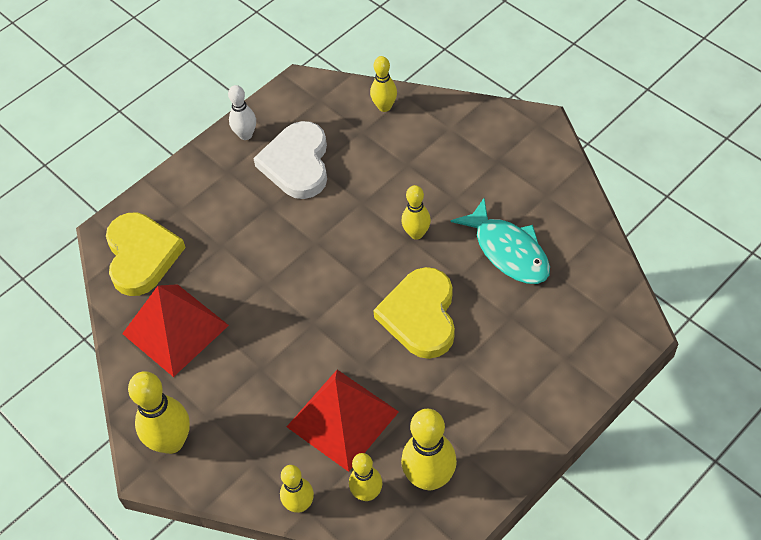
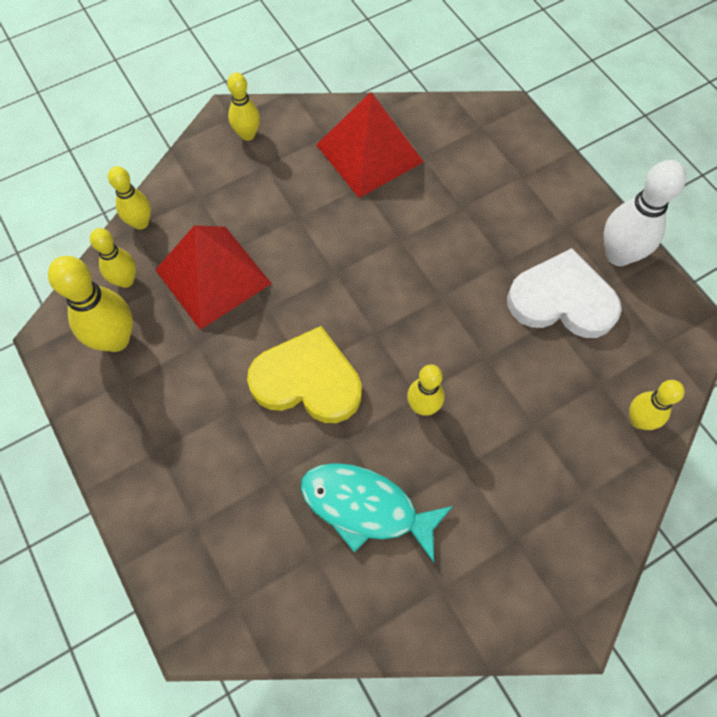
camera: 100 degrees right, 10 degrees up
yellow heart [106,212,186,296] -> none
yellow bowling pin [128,371,190,454] -> yellow bowling pin [227,72,260,141], size x0.62
white bowling pin [228,85,256,140] -> white bowling pin [604,160,686,266], size x1.63
turquoise fish [451,198,550,284] -> turquoise fish turned 45 degrees clockwise [301,463,453,563]

